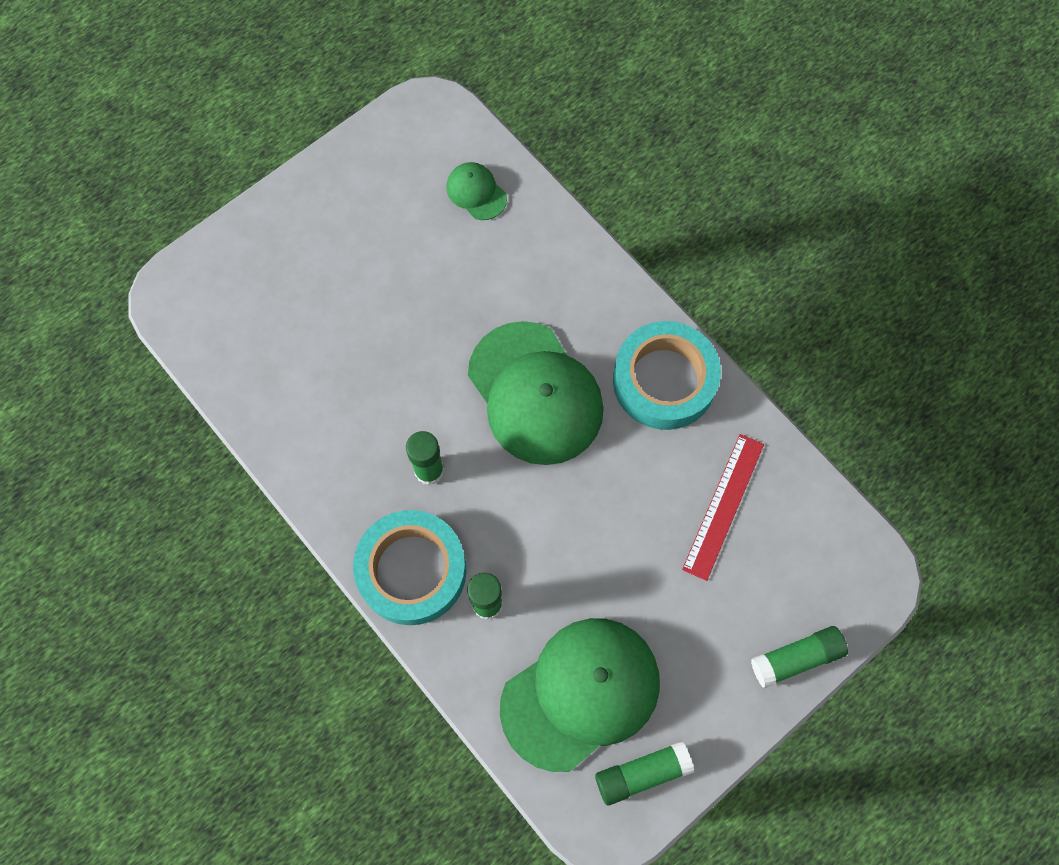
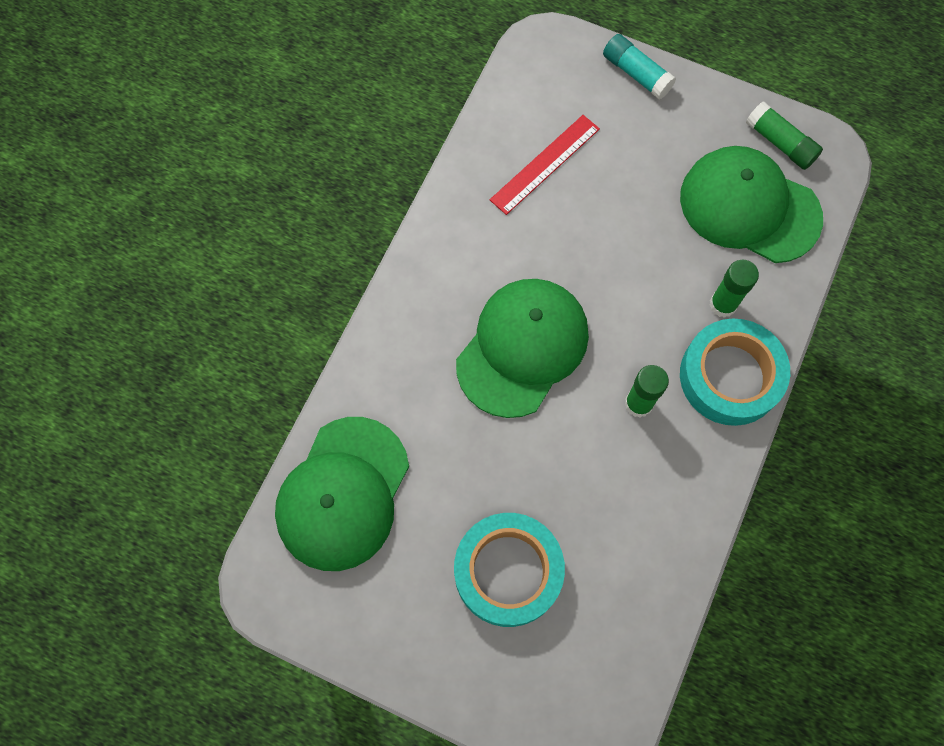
camera: 115 degrees left, 0 degrees up
green cap [446,162,507,220] -> green cap [275,417,409,571], size x2.20
turquoise tape [613,321,721,430] -> turquoise tape moved to [454,513,565,627]
red ruler [682,434,764,581] -> red ruler turned 45 degrees counterclockwise [490,115,600,215]
green glue stick [751,626,848,688] -> turquoise glue stick [603,34,676,100]

